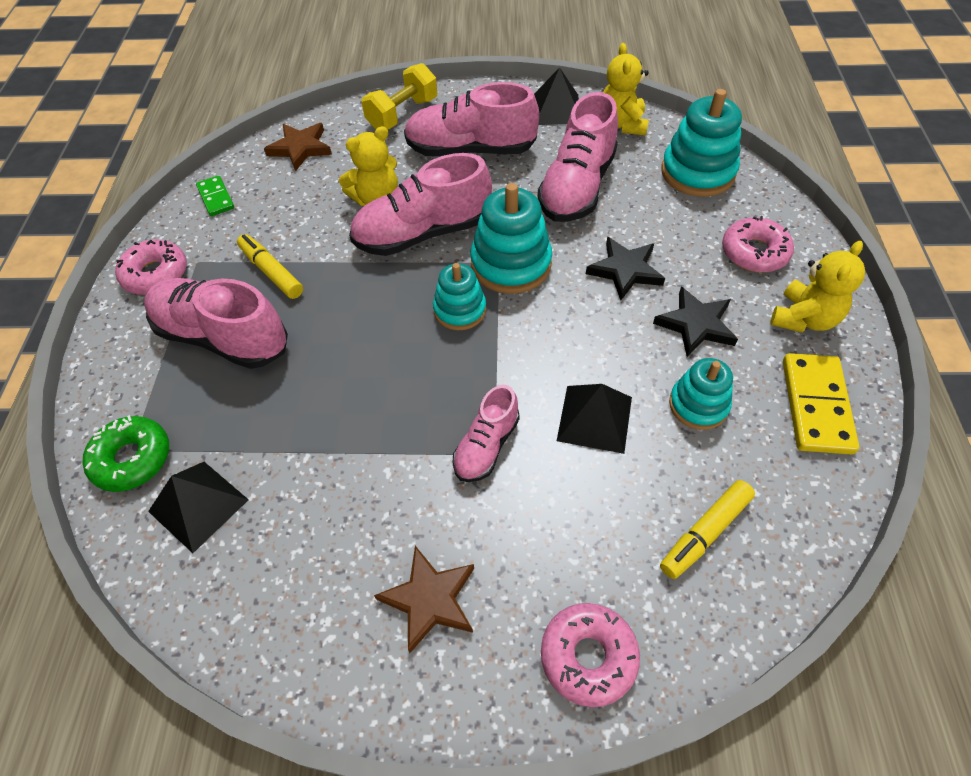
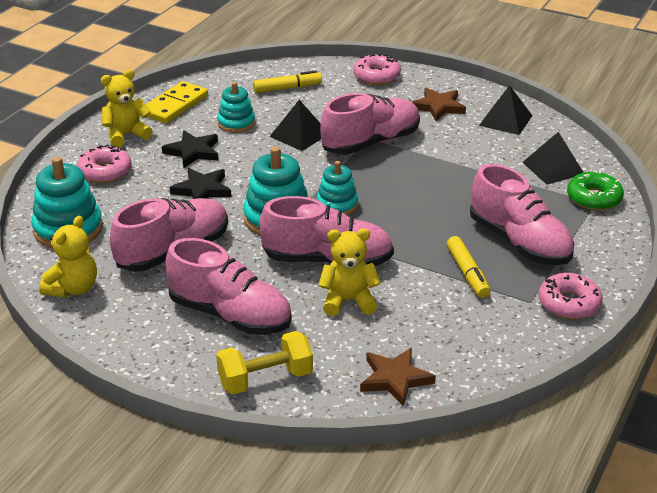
camera: 155 degrees left, 20 degrees down
green domino [196,175,234,216] -> none
pink shoe [453,385,520,482] -> pink shoe [320,93,420,155], size x1.79
black pyramid [534,67,579,125] -> black pyramid moved to [479,85,532,135]

